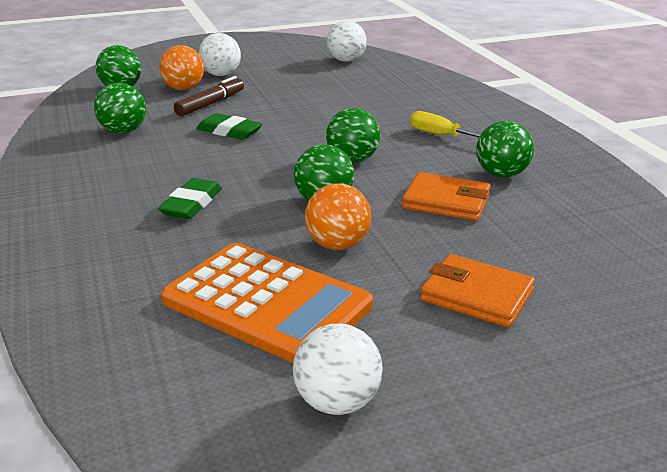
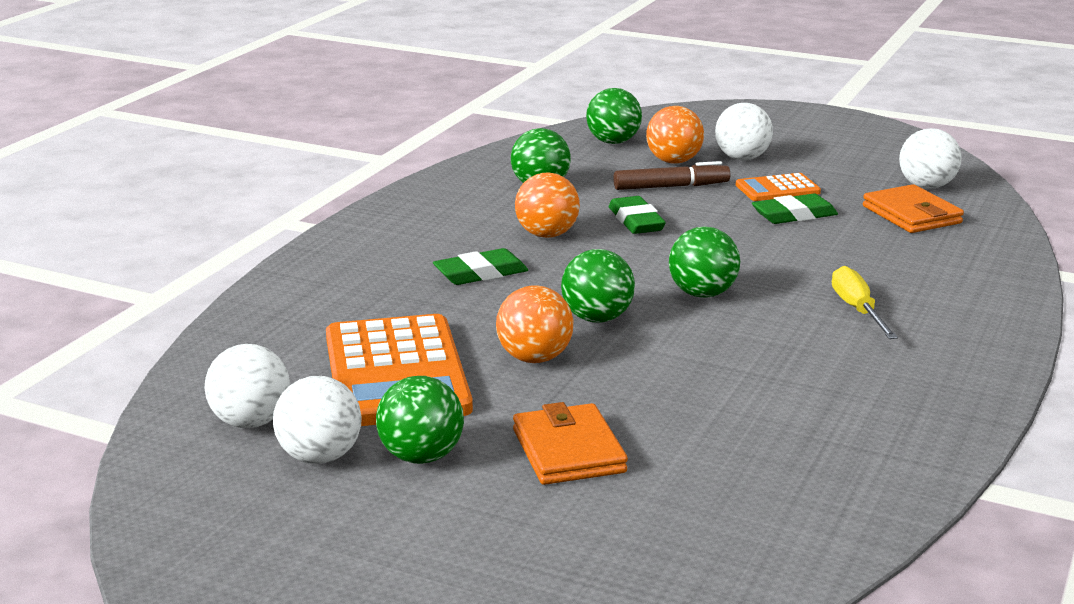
camera: 45 degrees right, 5 degrees down
orange wallet [402,172,491,221] -> orange wallet moved to [863,184,964,233]
green ball [476,121,534,177] -> green ball moved to [376,376,464,464]
none -> white ball [205,344,290,428]
none -> orange ball [515,172,580,238]
none -> orange calculator [736,173,821,201]
none -> green eraser [752,193,838,224]

